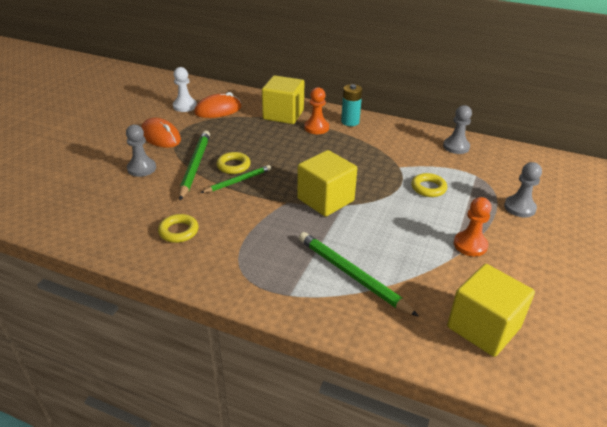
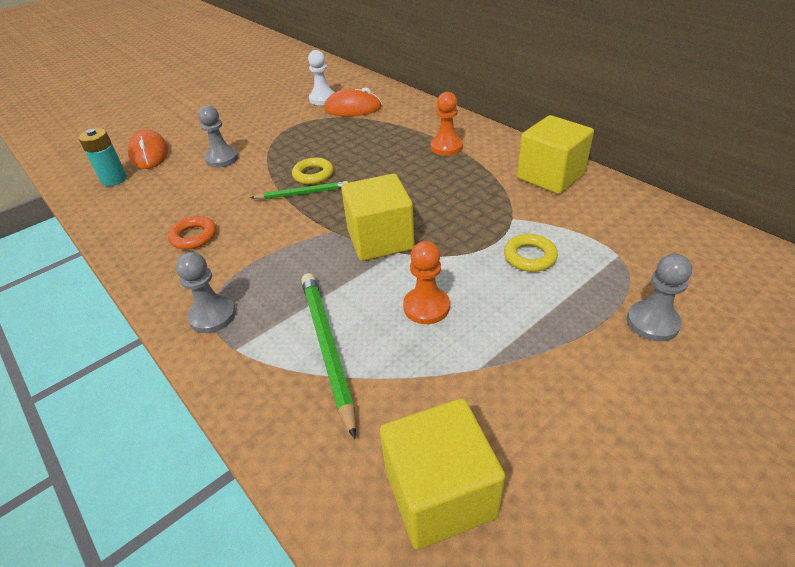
camera: 30 degrees right, 5 degrees up
orange mouse [141,118,181,148] -> orange mouse moved to [128,130,169,169]
yellow ring [158,214,199,243] -> orange ring [168,216,216,250]
green pencil [179,131,210,200] -> none
yellow cube [262,75,304,124] -> yellow cube moved to [517,115,594,194]
turquoise battery [341,84,362,126] -> turquoise battery moved to [78,128,127,186]
grey pawn [443,105,472,154] -> grey pawn moved to [176,252,236,333]
orange pawn [454,197,492,256] -> orange pawn moved to [403,241,450,324]

